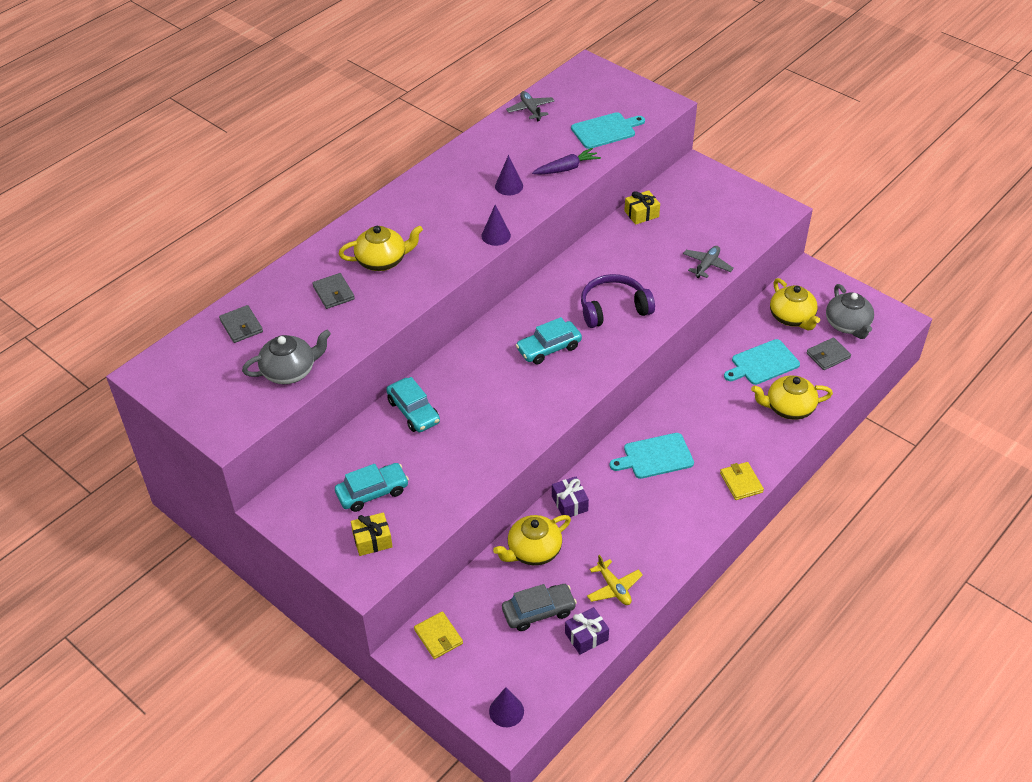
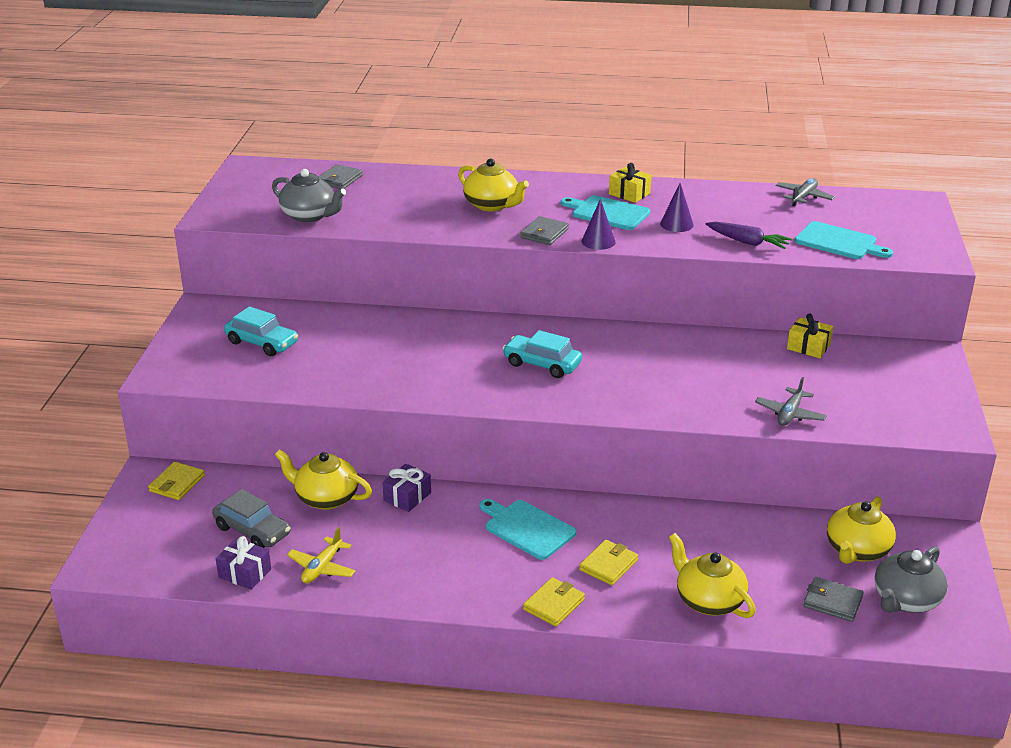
camera: 55 degrees right, 15 degrees down
grey wallet [312,273,355,309] -> grey wallet moved to [520,216,569,245]
yellow gift [351,512,393,556] -> yellow gift moved to [609,163,652,203]
turquoise car [386,377,440,432] -> none
purple cone [489,687,524,727] -> none
purple headphones [581,274,655,328] -> none
grey plane [683,246,734,279] -> grey plane turned 120 degrees clockwise [755,377,827,426]
turquoise cutting board [724,339,800,385] -> turquoise cutting board moved to [561,196,650,230]
none -> yellow wallet [579,540,638,585]

